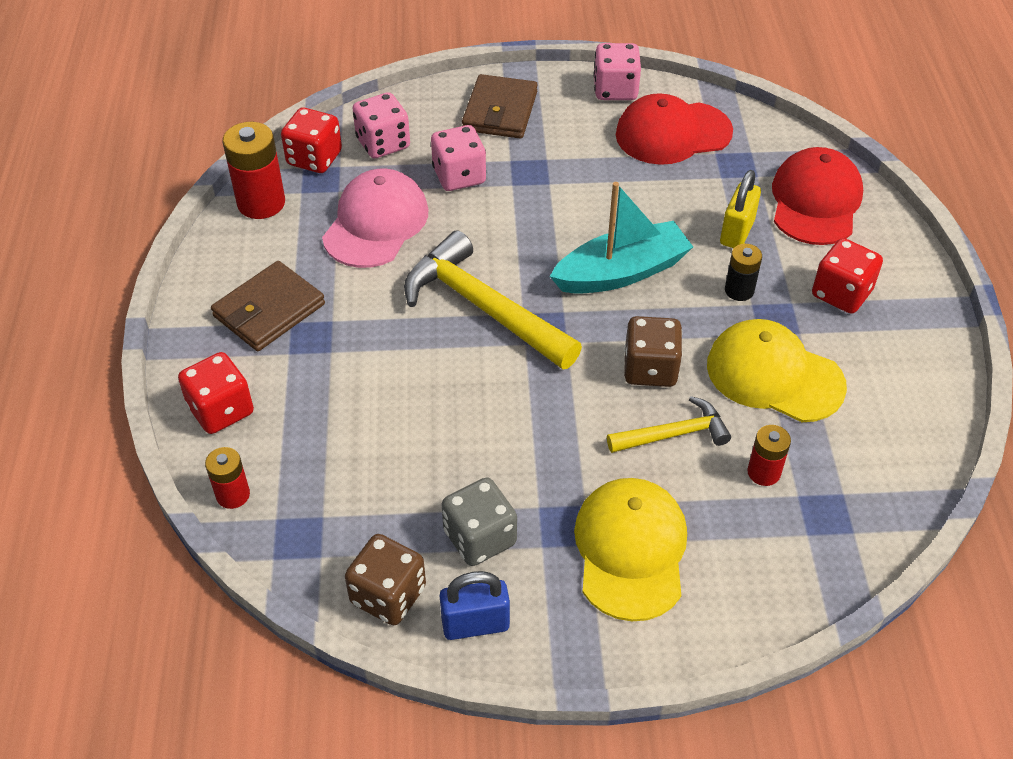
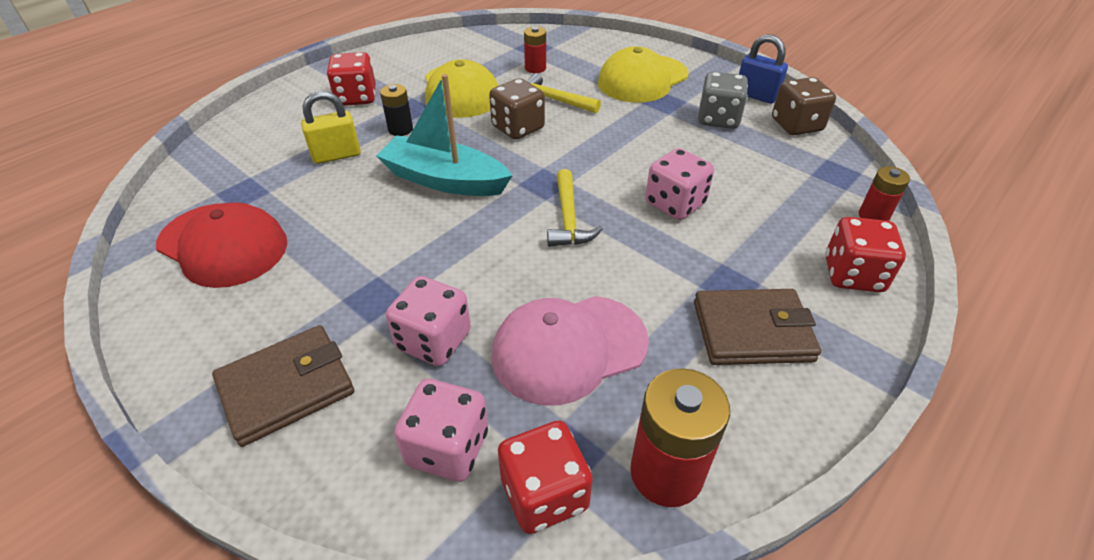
camera: 135 degrees left, 5 degrees down
yellow hammer [404,230,582,369] -> yellow hammer [547,169,603,247], size x0.55
pink dice [594,43,641,100] -> pink dice moved to [645,148,714,220]
red cap [772,147,863,245] -> none

